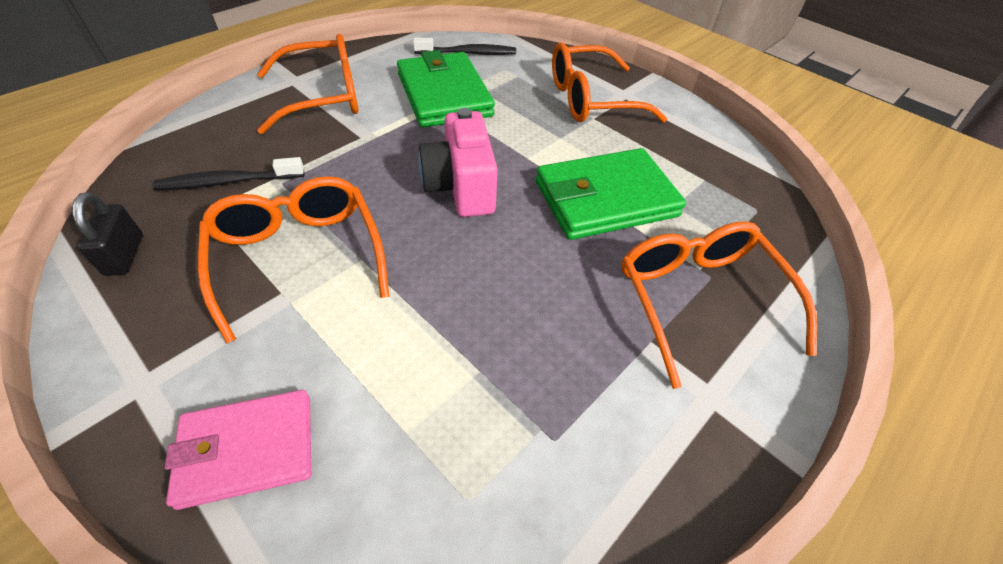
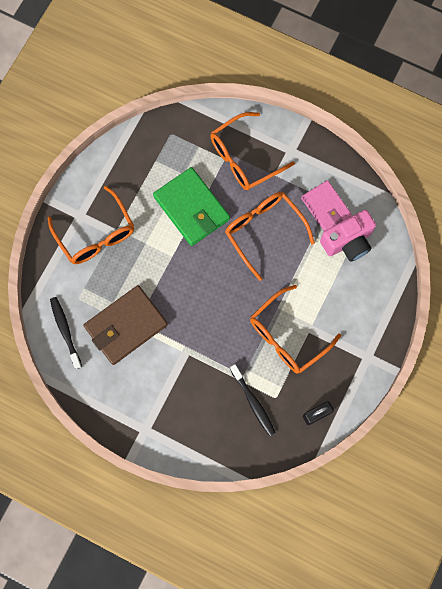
camera: 105 degrees left, 25 degrees up
pink wallet [164,390,311,510] -> pink wallet moved to [301,180,352,231]
orange glasses [257,34,359,134] -> orange glasses moved to [225,192,315,281]
green wallet [397,50,495,128] -> brown wallet [84,285,168,365]
pink camera [418,108,498,217] -> pink camera moved to [320,210,376,262]

